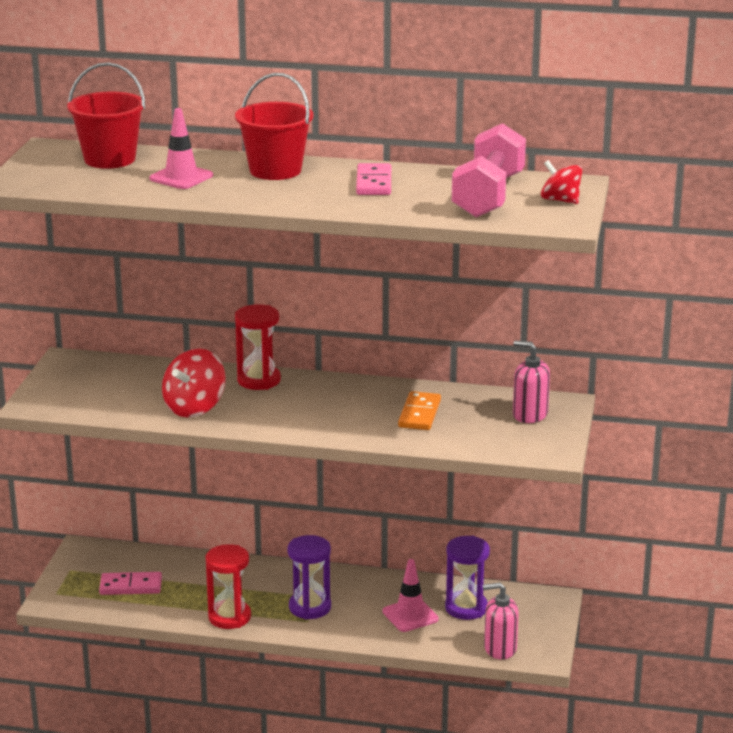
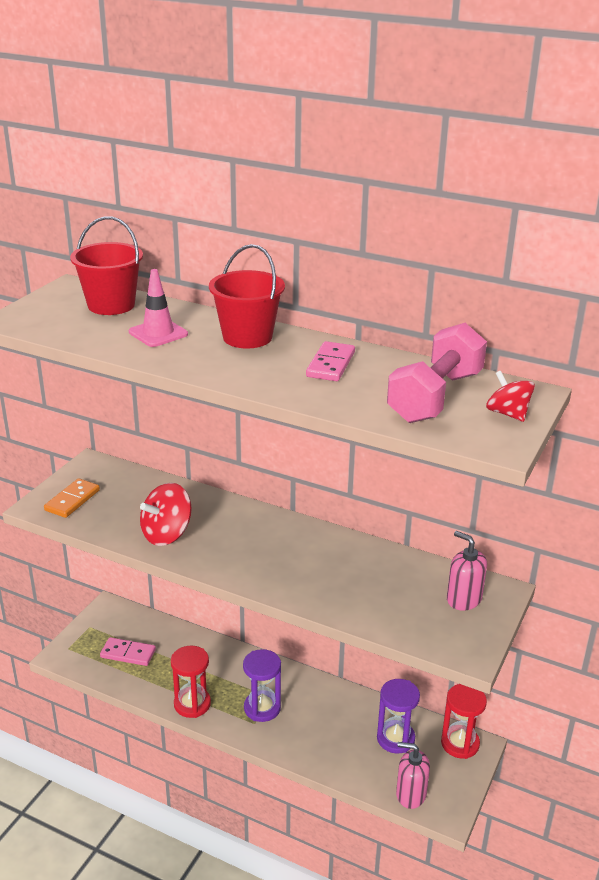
camera: 15 degrees right, 5 degrees up
red hourglass [235,304,281,390] -> red hourglass moved to [441,684,487,759]
pink traffic cone [383,559,439,632] -> none
orange domino [398,391,441,430] -> orange domino moved to [44,478,100,518]

